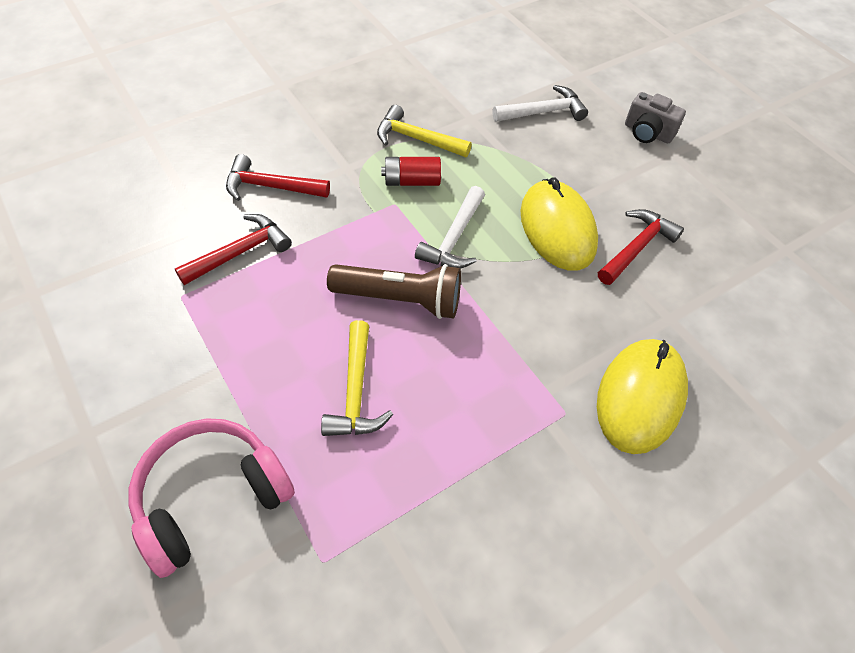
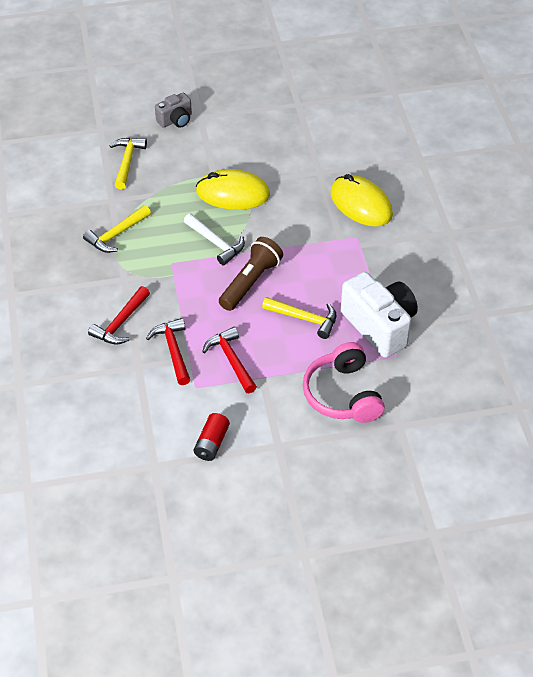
camera: 65 degrees left, 5 degrees down
red battery [381,157,441,186] -> red battery moved to [194,413,230,461]
white hammer [493,85,588,122] -> yellow hammer [110,138,147,190]
red hammer [598,209,684,285] -> red hammer moved to [202,327,257,393]
none -> white camera [341,272,418,358]

